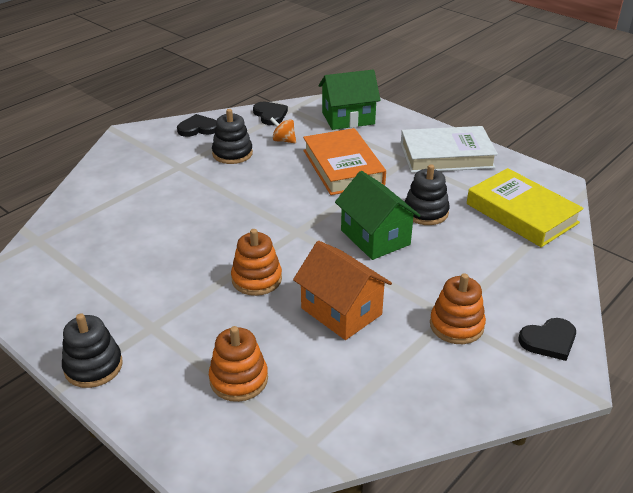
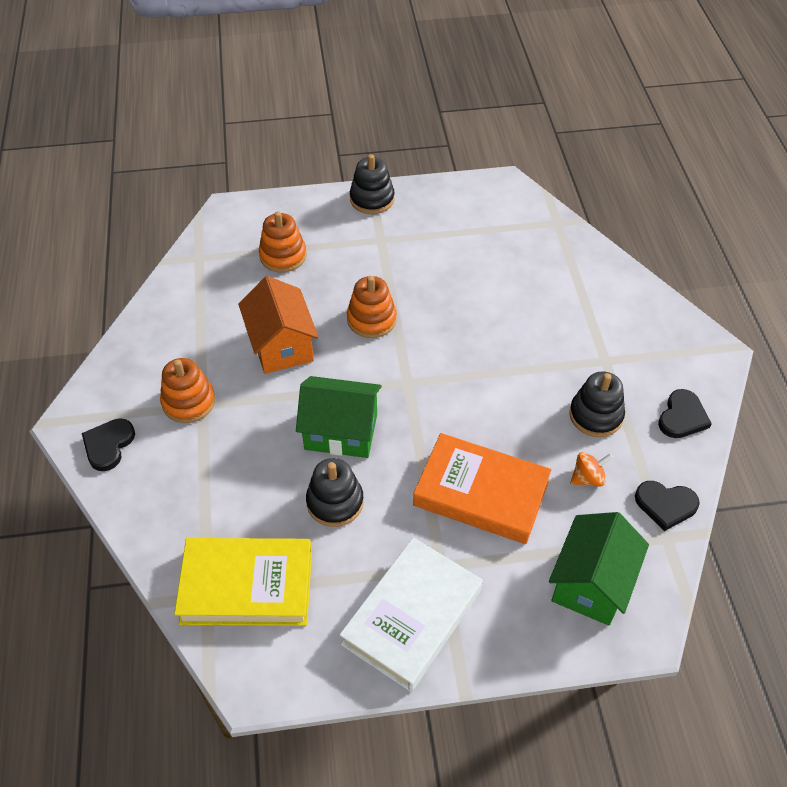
camera: 130 degrees right, 15 degrees up
orange house [293,241,392,340] -> orange house turned 75 degrees clockwise [238,276,319,374]

